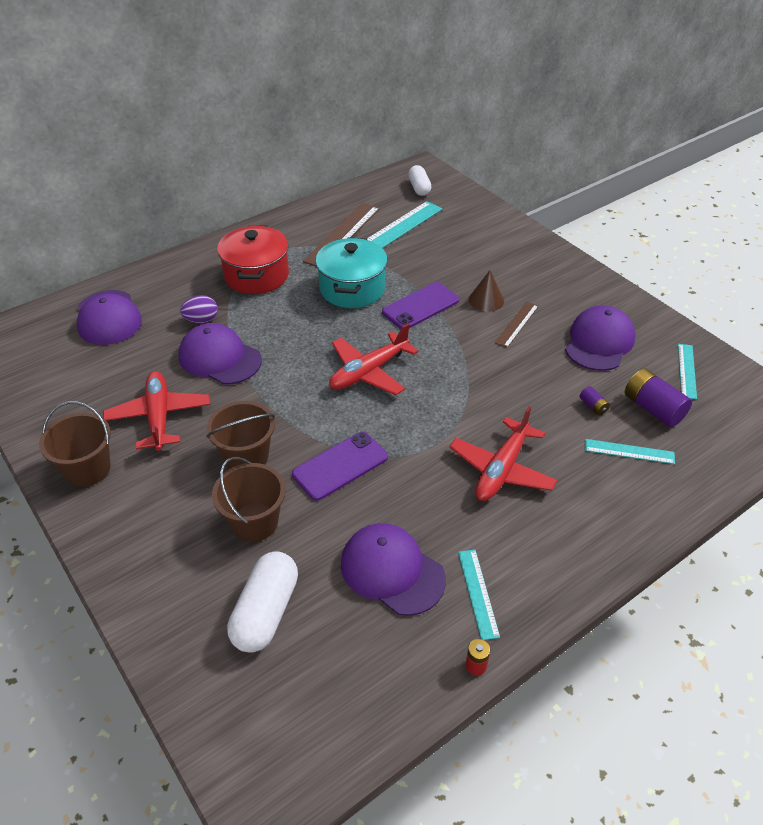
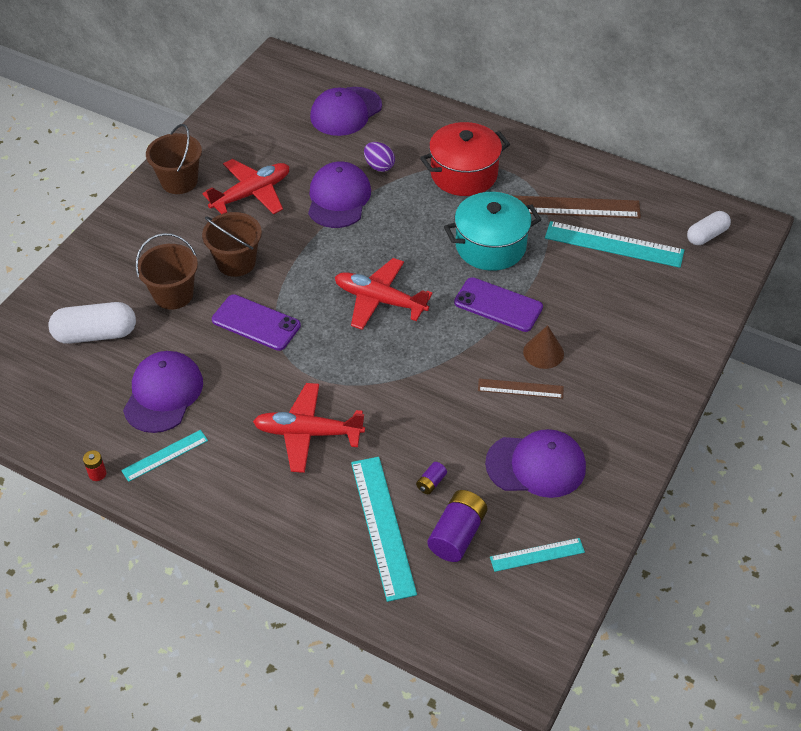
camera: 65 degrees right, 5 degrees up
turquoise ruler [585,439,675,464] -> turquoise ruler [351,457,417,602], size x1.78

